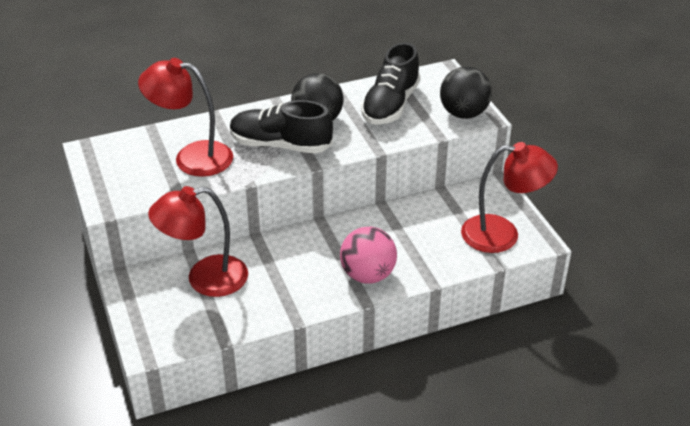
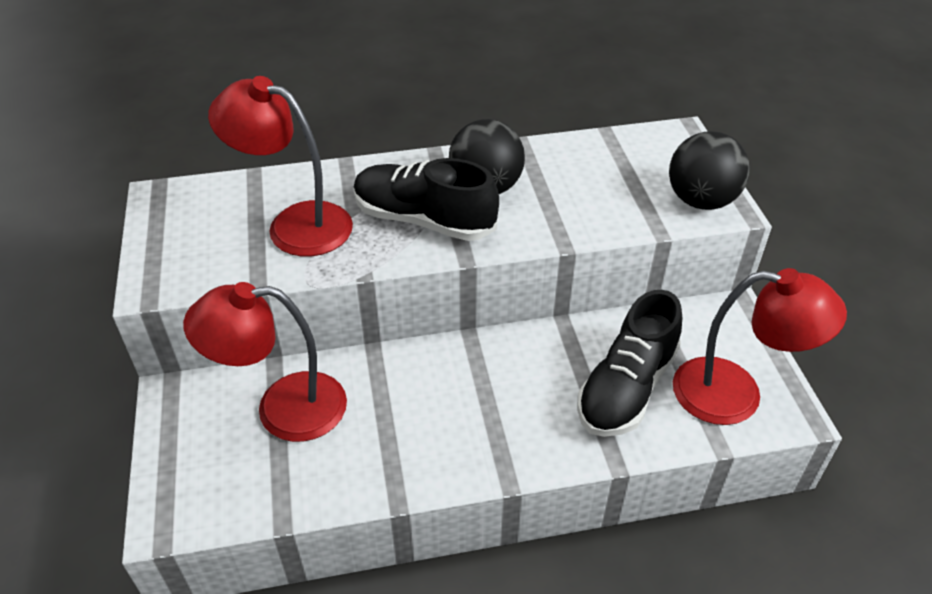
camera: 10 degrees right, 5 degrees up
pink ball [340,227,397,284] -> none
black shoe [361,42,420,125] -> black shoe moved to [577,290,682,437]

